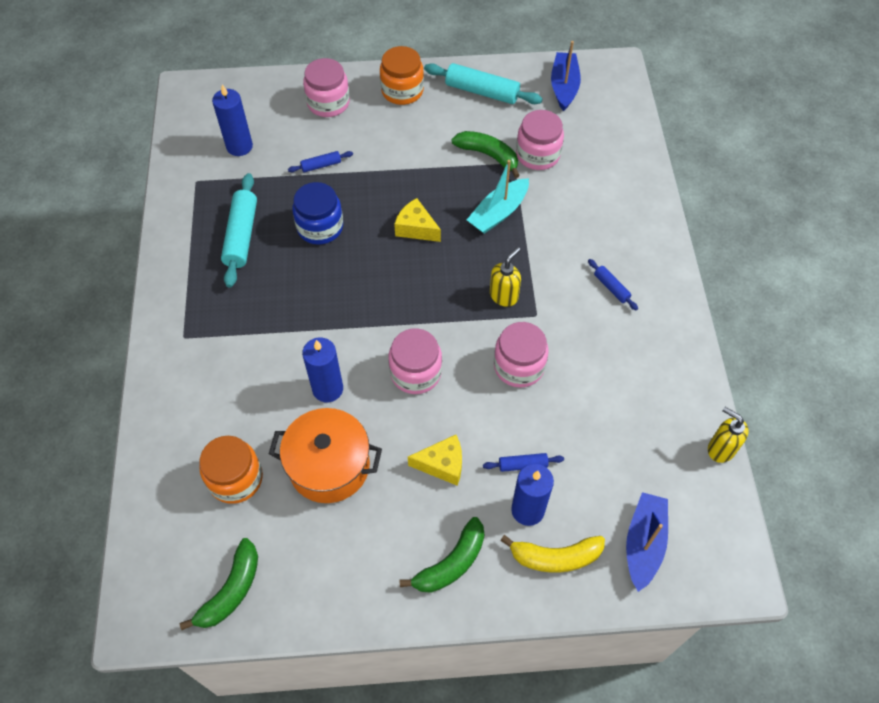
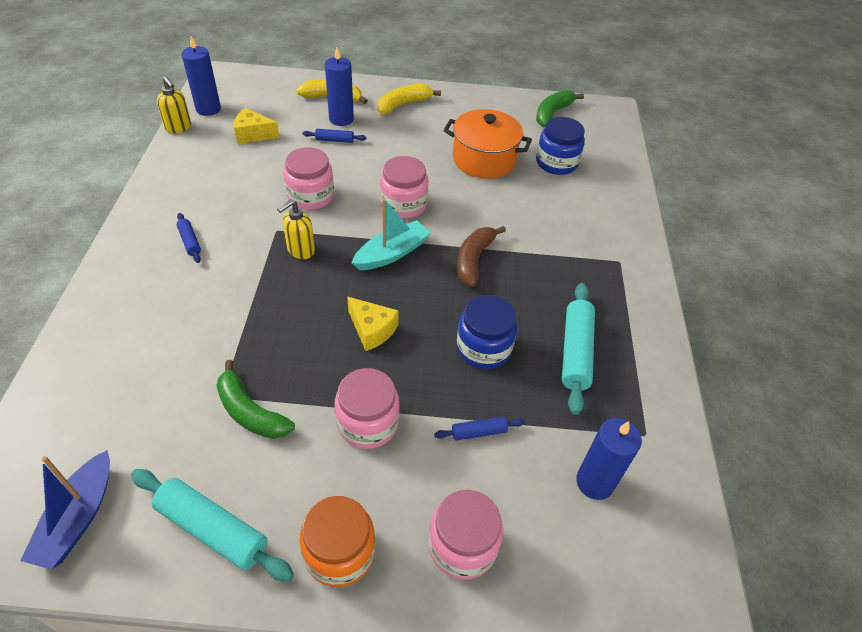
camera: 175 degrees left, 10 degrees down
orange jar [200,436,263,504] -> blue jar [536,117,585,175]
blue candle [302,338,343,402] -> blue candle moved to [181,36,221,116]
green banana [399,517,484,593] -> yellow banana [377,84,441,114]
yellow cheese [408,435,462,486] -> yellow cheese moved to [234,108,280,144]
turquoise boat [467,160,529,234] -> turquoise boat moved to [352,198,431,270]
pink jar [516,110,564,170] -> pink jar moved to [335,368,400,449]
blue boat [626,492,668,592] -> none
none -> brown banana [457,226,506,287]

